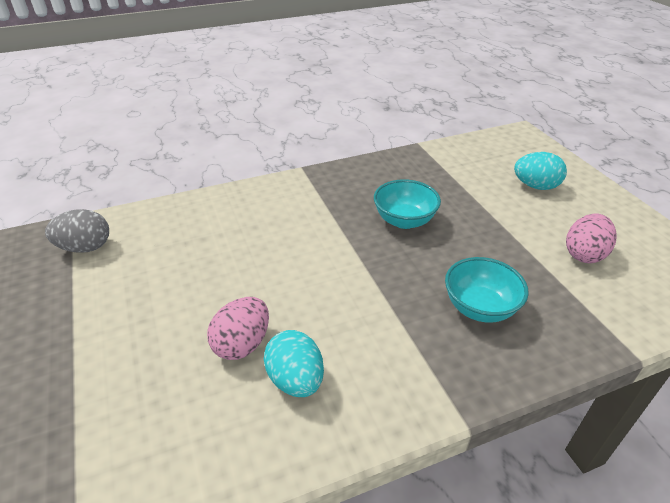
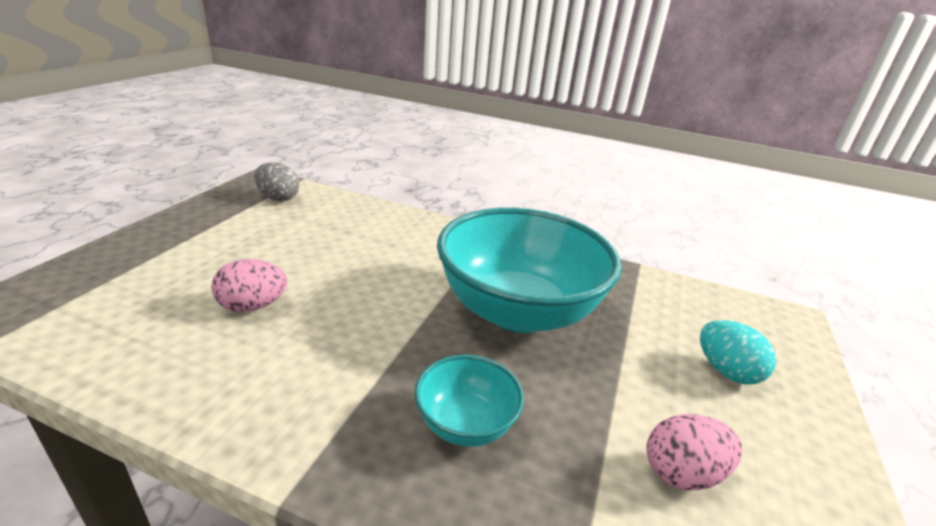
camera: 40 degrees right, 10 degrees down
turquoise egg [264,330,324,397] -> none
turquoise bowl [374,179,441,229] -> turquoise bowl [437,207,622,333], size x2.16

